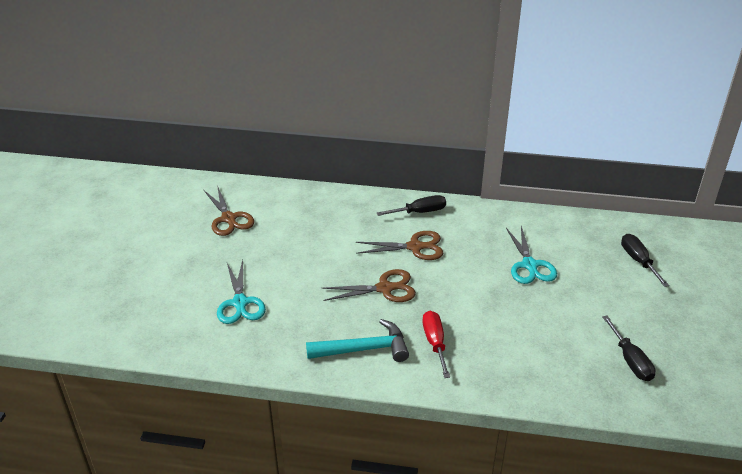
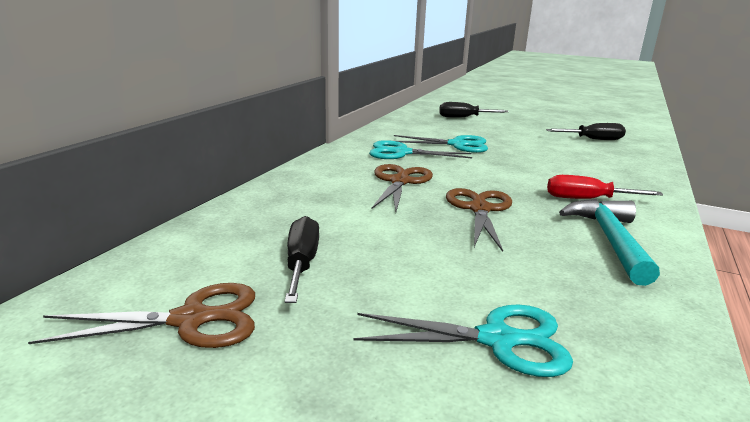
camera: 75 degrees left, 15 degrees down
black screwdriver [377,195,446,216] -> black screwdriver moved to [285,216,319,303]
none -> turquoise scissors [369,140,472,159]

